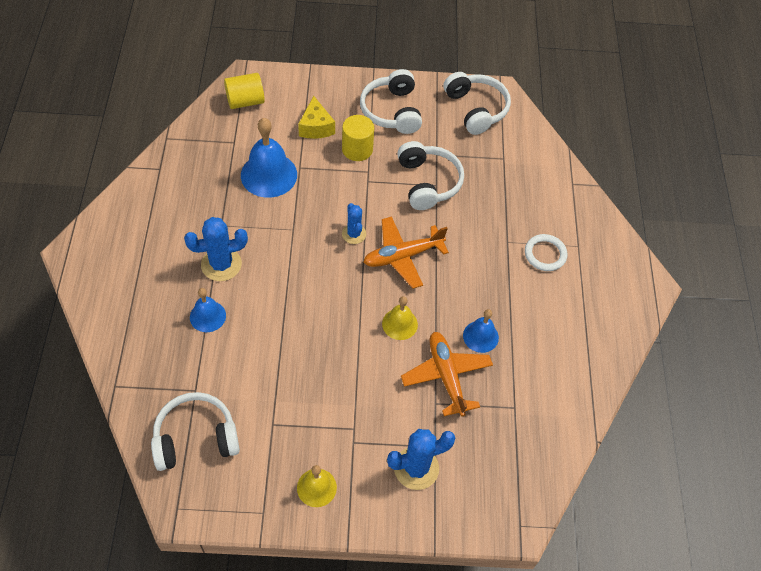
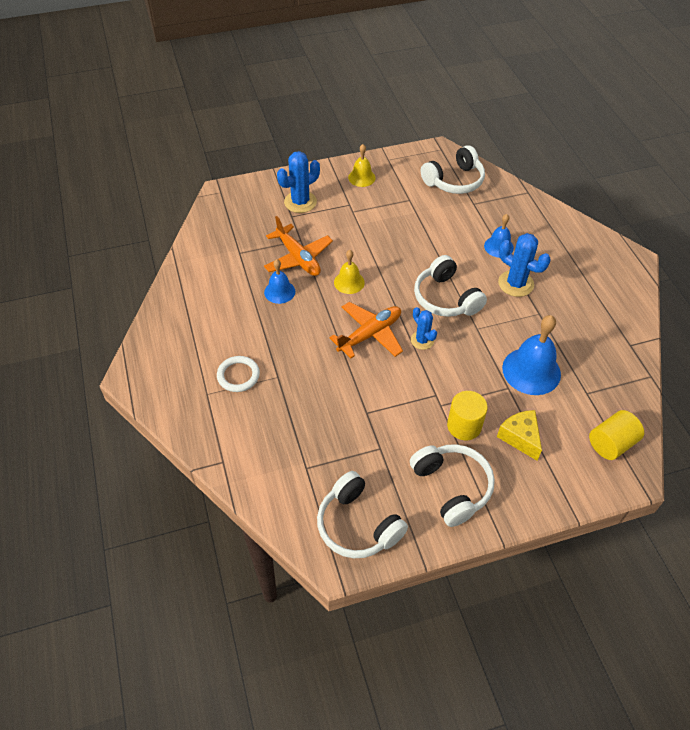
camera: 165 degrees right, 5 degrees down
blue cactus [184,217,248,281] -> blue cactus turned 75 degrees clockwise [498,233,551,297]
white headphones [397,141,464,210] -> white headphones moved to [414,255,487,317]

